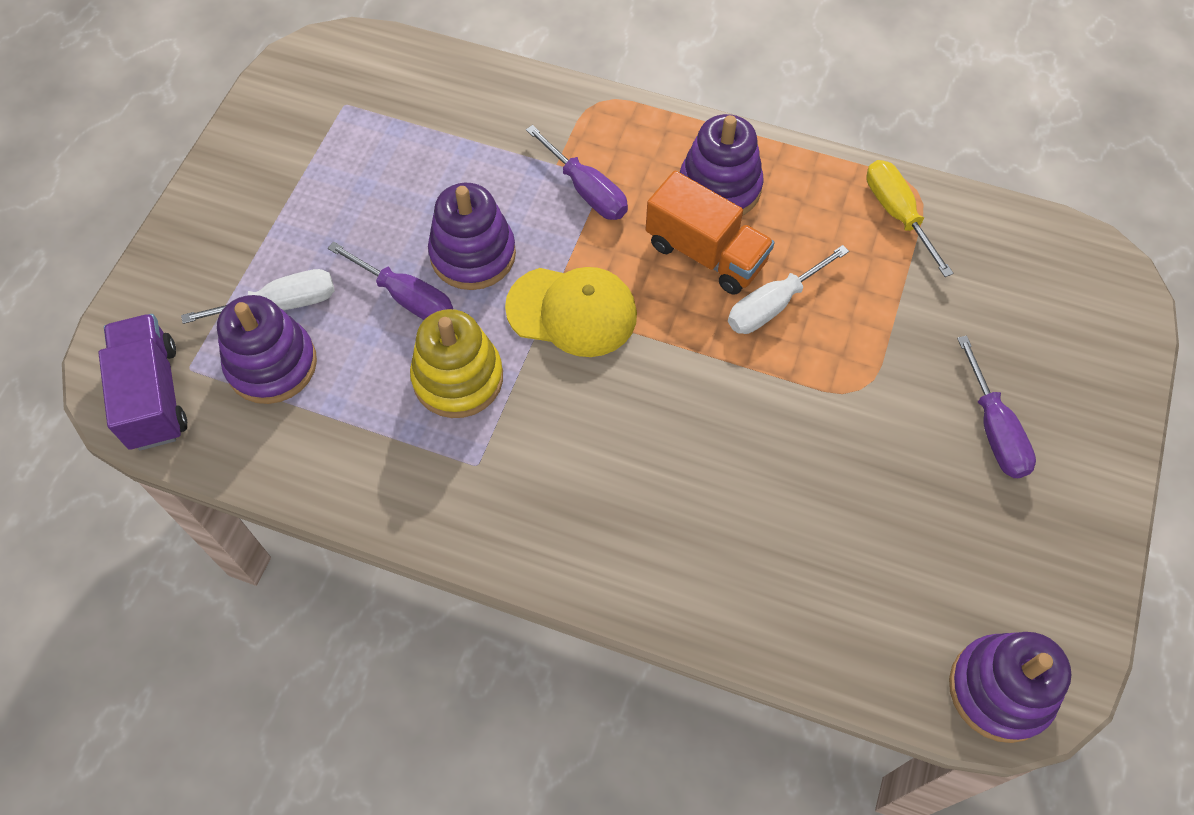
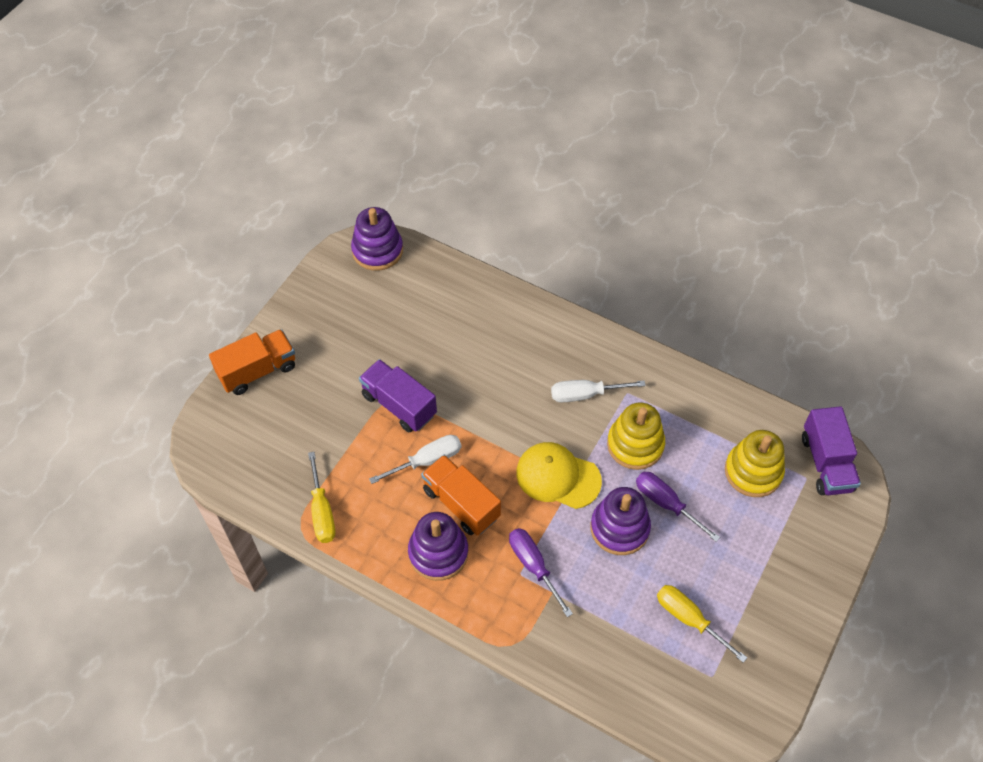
camera: 170 degrees left, 5 degrees down
white screwdriver [181,269,335,324] -> white screwdriver moved to [551,380,646,402]
purple stacking toy [217,295,317,404] -> yellow stacking toy [725,430,785,497]
purple screwdriver [957,336,1036,478] -> none
none -> orange truck [209,329,295,395]
none -> purple truck [359,359,437,432]
none -> yellow screwdriver [657,585,747,663]

